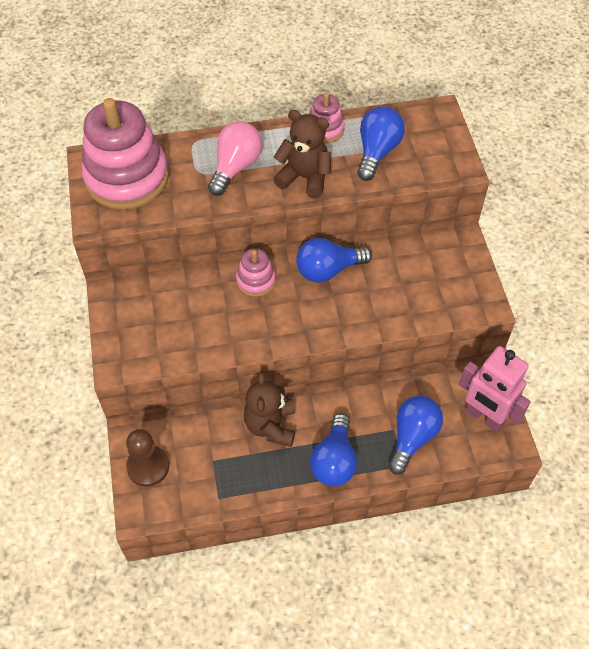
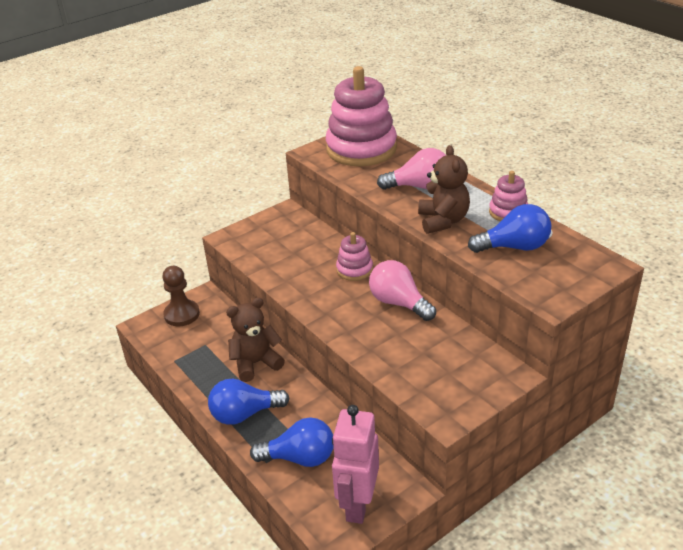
camera: 65 degrees right, 20 degrees down
blue light bulb [296,238,372,283] -> pink light bulb [369,260,436,321]

